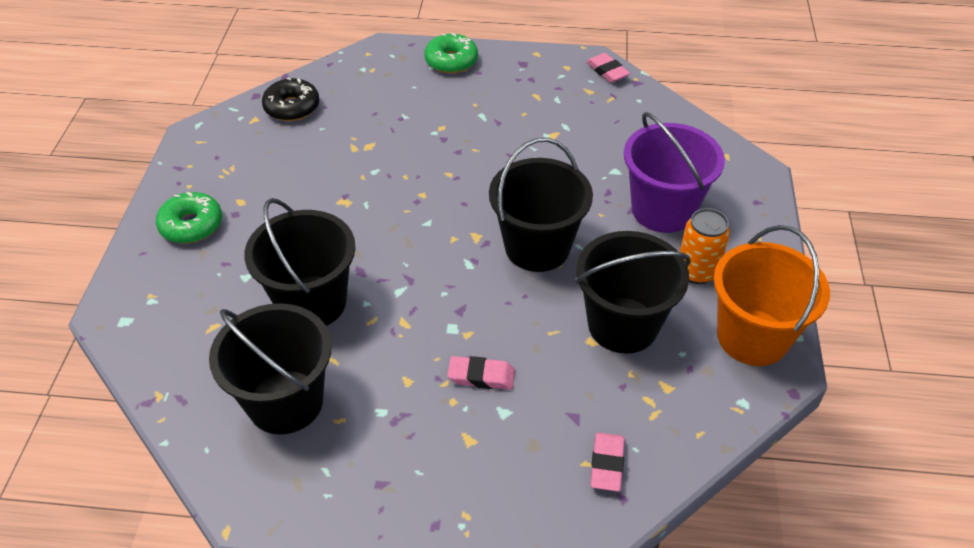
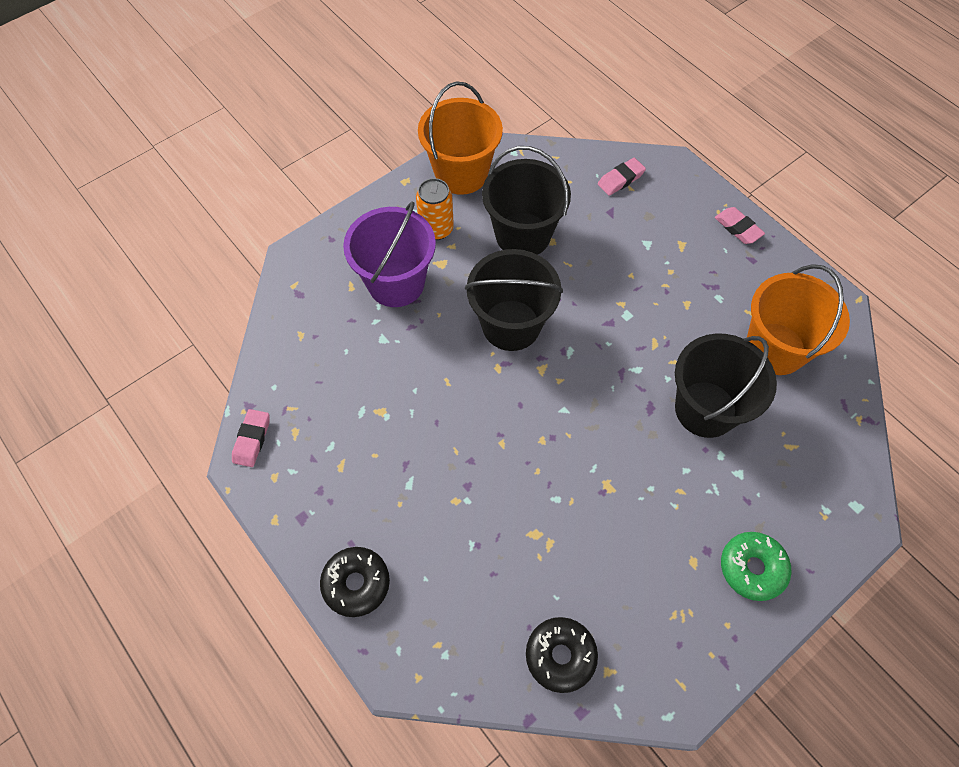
camera: 135 degrees left, 15 degrees up
black bucket [209,303,332,435] -> orange bucket [747,264,850,375]
green donut [424,33,478,73] -> black donut [320,547,390,617]
pink eraser [447,356,515,390] -> pink eraser moved to [715,207,765,244]

